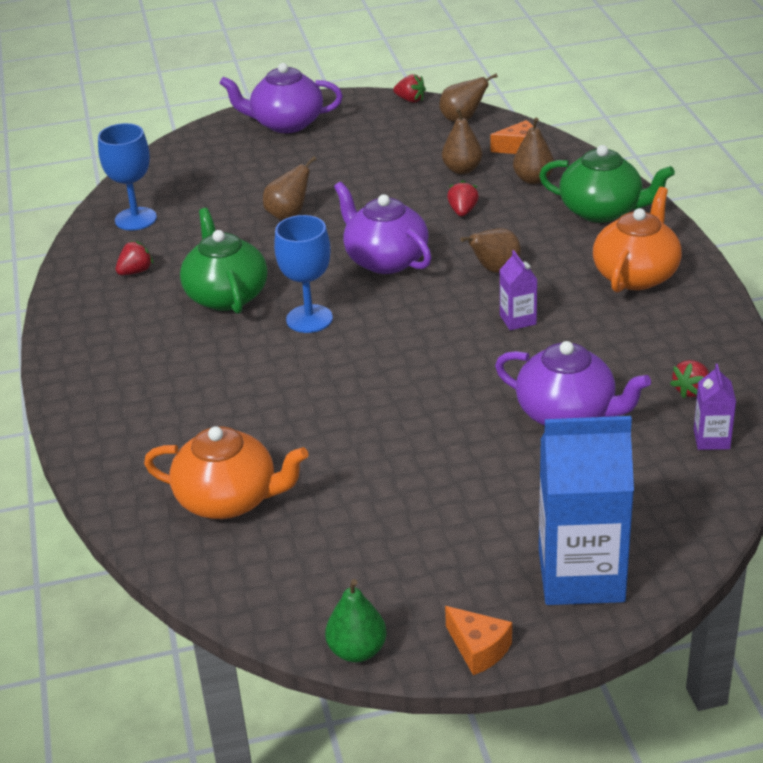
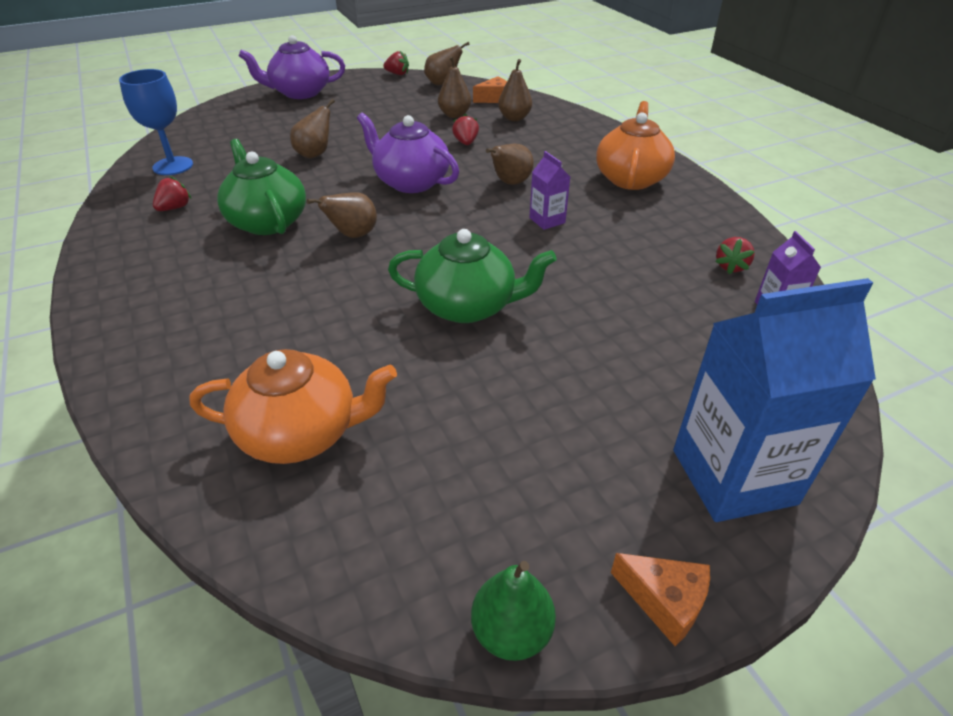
camera: 15 degrees left, 5 degrees up
blue goblet [274,215,333,333] -> brown pear [307,192,377,238]
purple teapot [495,341,651,426] -> none
green teapot [539,145,675,223] -> green teapot moved to [388,229,557,323]

